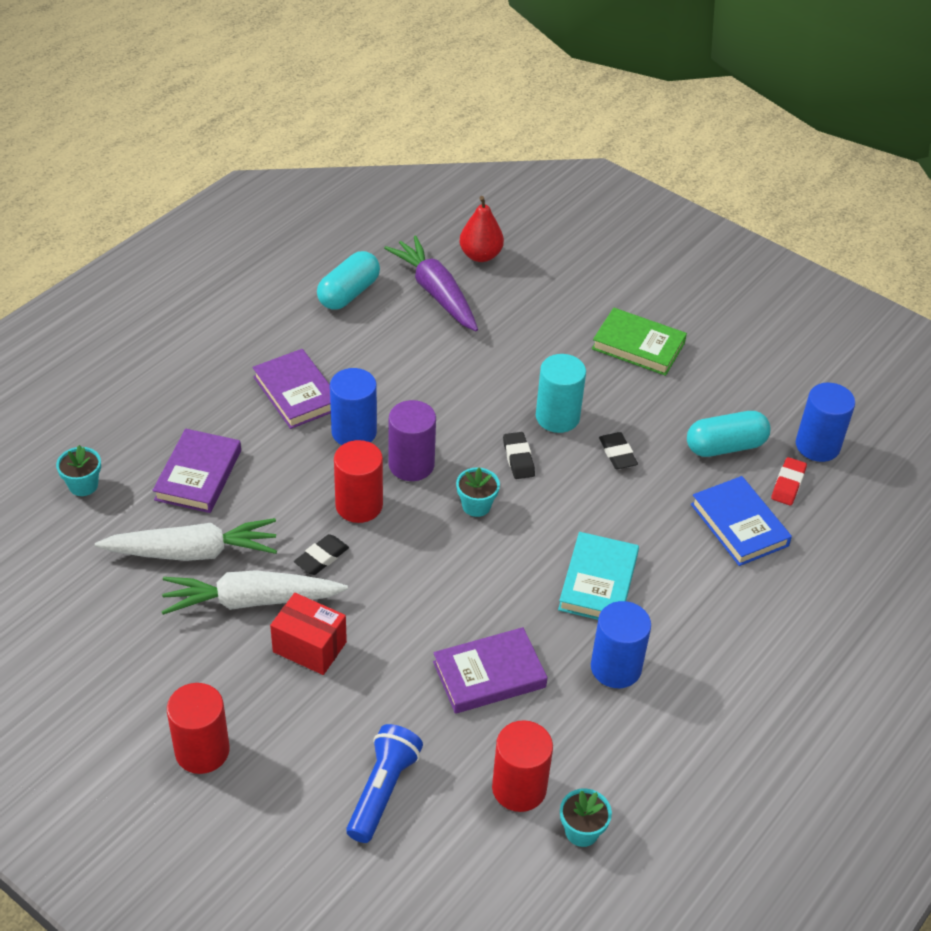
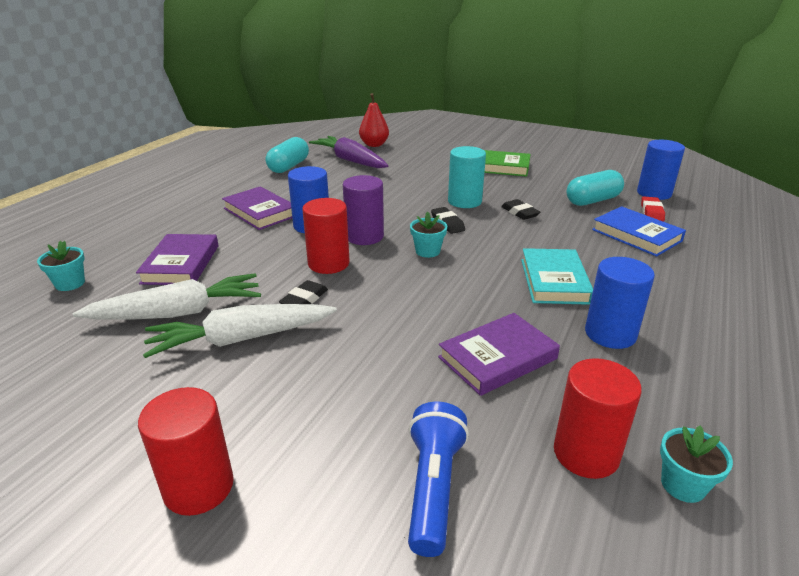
camera: 10 degrees left, 15 degrees down
red box [270,593,347,675] -> none

